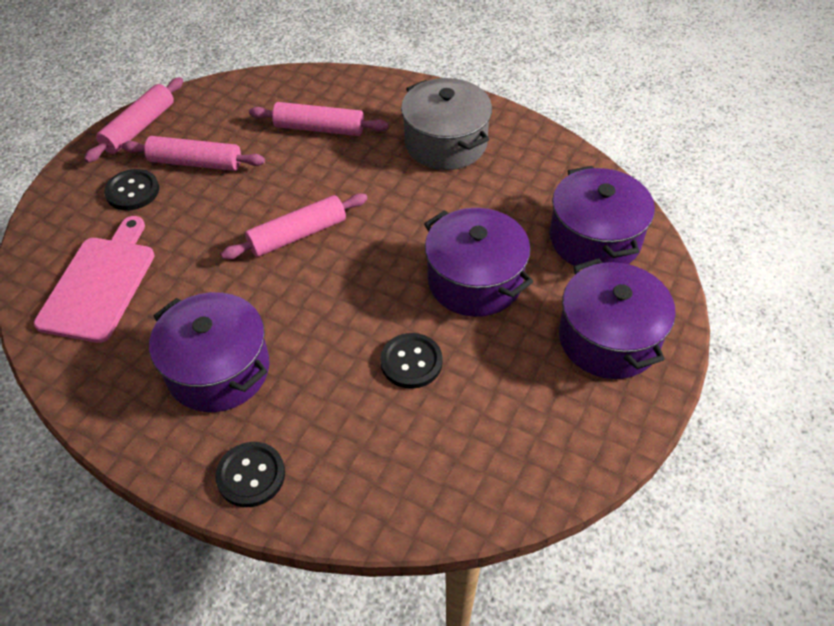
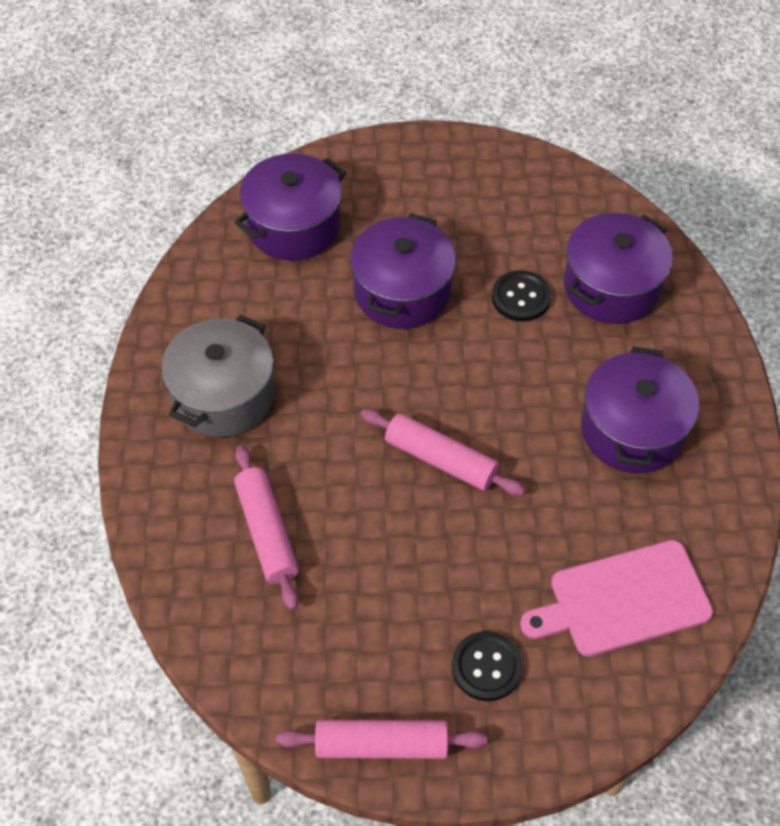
camera: 120 degrees left, 5 degrees up
pink rolling pin [122,136,265,171] -> none
black button [215,442,285,507] -> none
purple pot [559,259,676,379] -> purple pot moved to [564,213,673,324]

